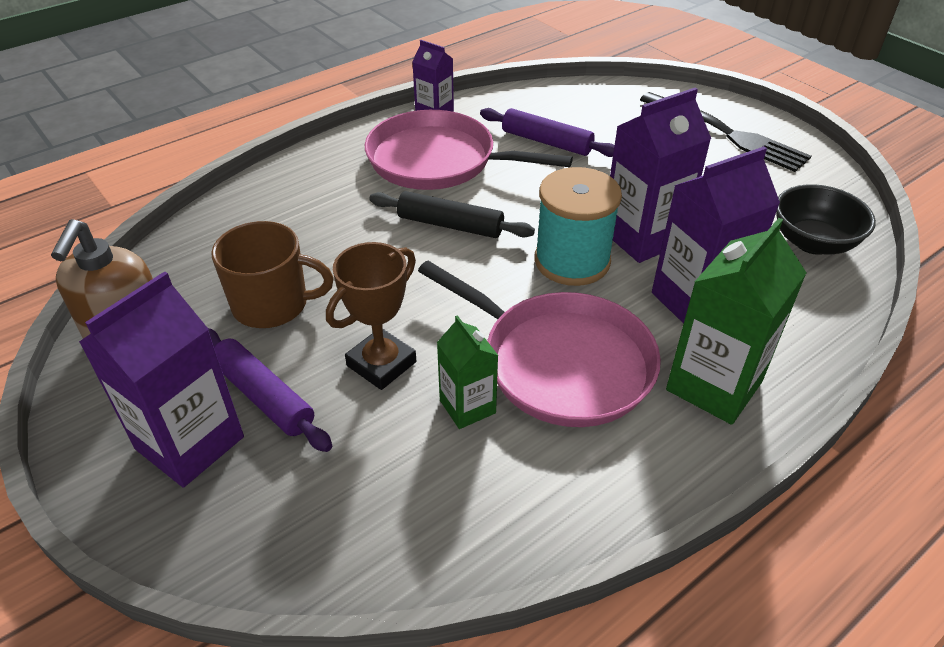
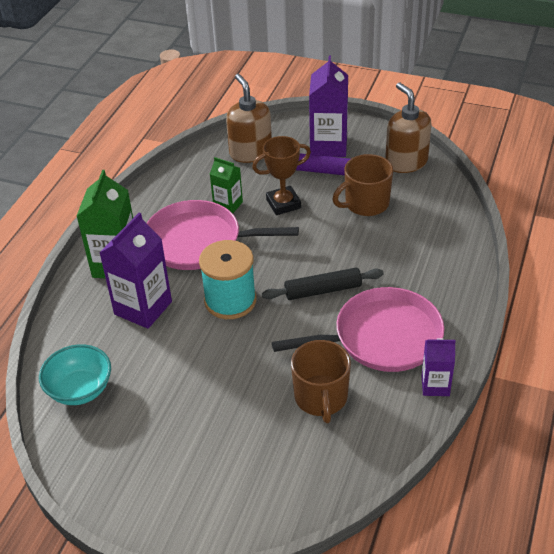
camera: 150 degrees right, 0 degrees up
brown trophy [326,242,416,390] -> brown trophy turned 60 degrees clockwise [252,136,311,215]
purple rolling pin [480,108,615,157] -> brown mug [291,340,351,423]
purple carton [610,88,711,263] -> none
black fork [640,92,811,172] -> none
black bowl [776,184,876,255] -> turquoise bowl [39,344,111,405]
none -> brown soap dispenser [226,74,272,163]

